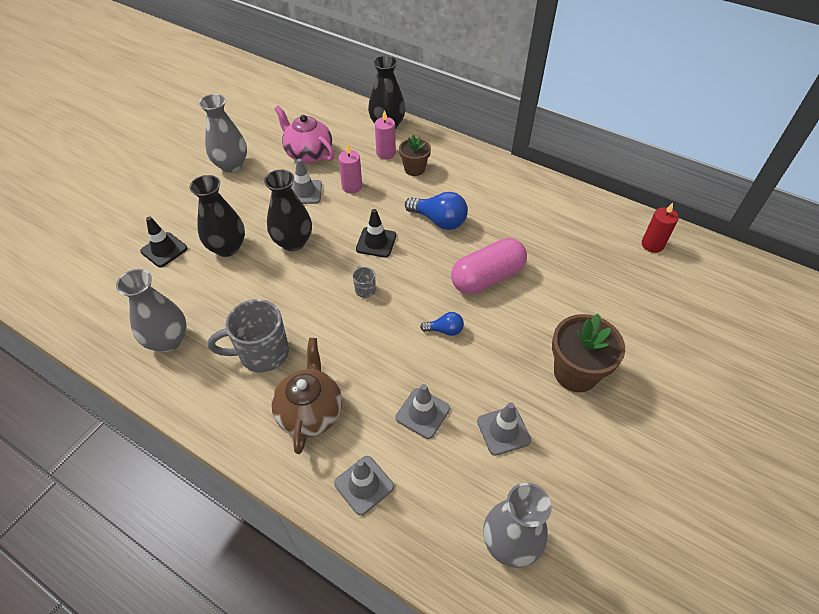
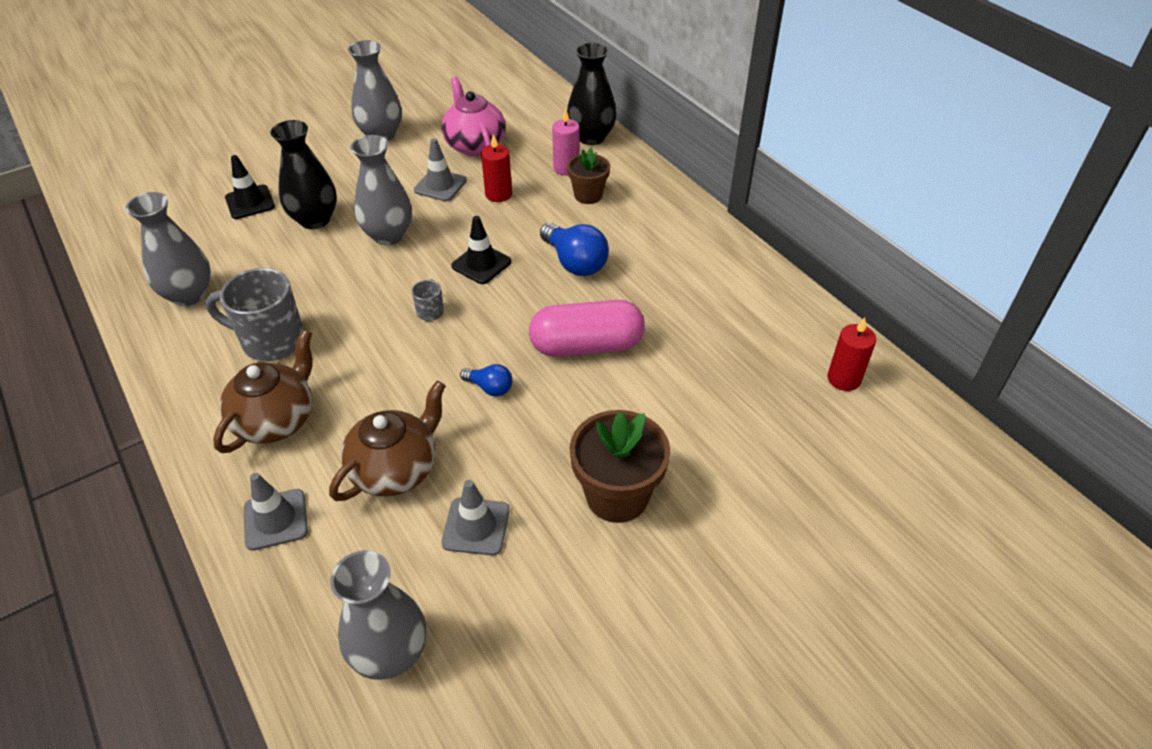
camera: 25 degrees right, 5 degrees down
black vase [264,170,312,251] -> grey vase [350,135,412,245]
pink candle [338,144,362,193] -> red candle [481,134,512,202]
grey traffic cone [396,384,450,439] -> brown teapot [329,381,446,501]

